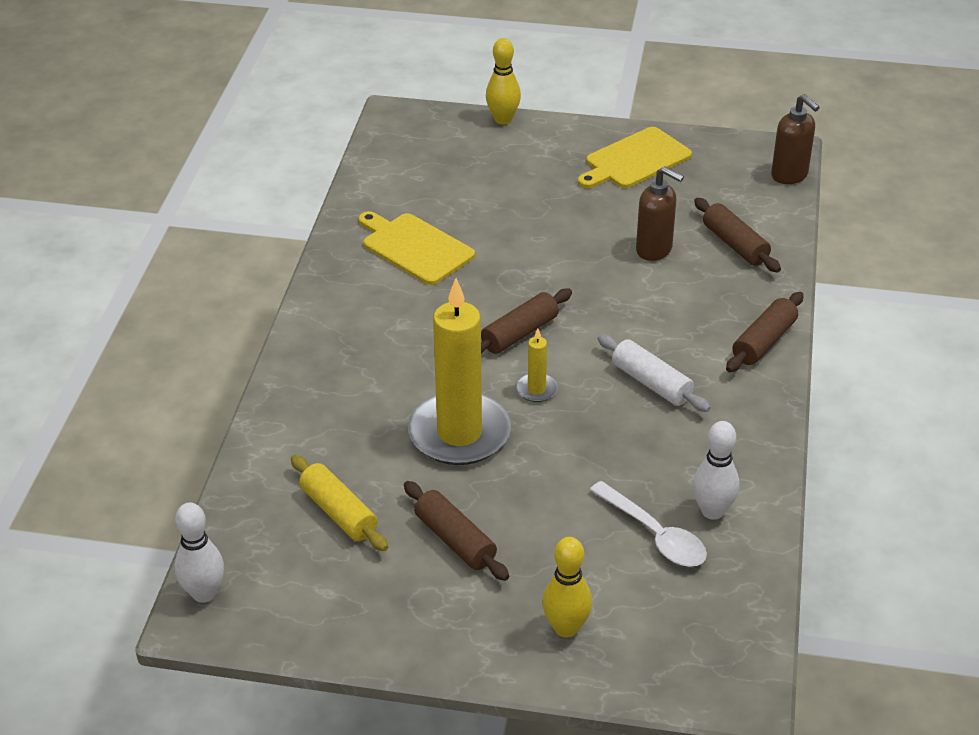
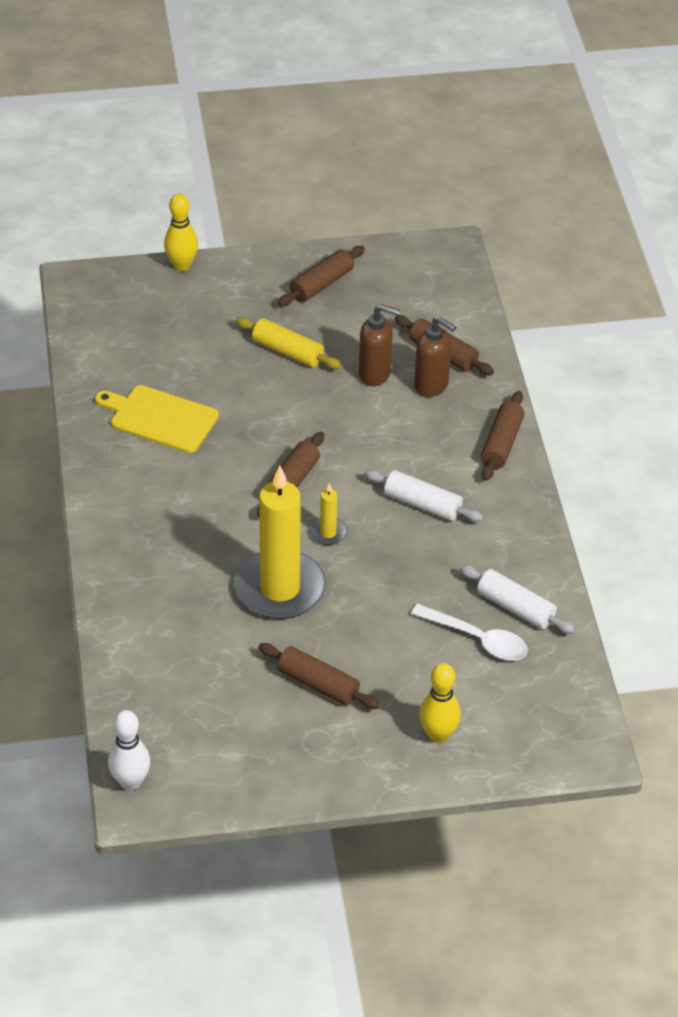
camera: 20 degrees left, 5 degrees up
yellow rolling pin [291,455,388,551] -> yellow rolling pin moved to [236,317,341,369]
yellow cutting board [578,127,692,188] -> brown rolling pin [278,246,365,306]
white bowling pin [693,421,739,520] -> white rolling pin [459,565,575,634]
brown soap dispenser [771,94,820,184] -> brown soap dispenser moved to [414,316,456,397]

